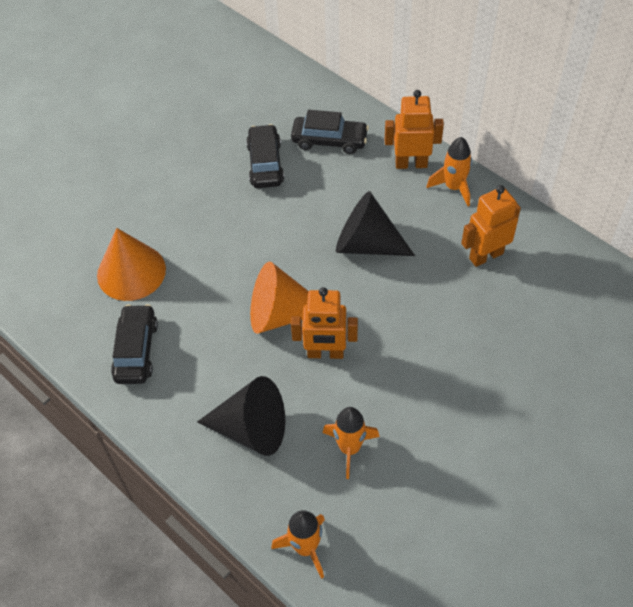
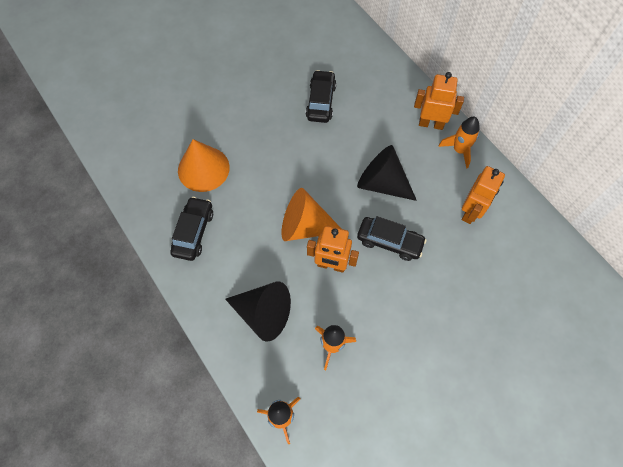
camera: 10 degrees right, 10 degrees up
black car [291,110,369,154] -> black car moved to [357,216,427,261]
orange robot [461,185,521,267] -> orange robot turned 135 degrees clockwise [462,166,505,224]

